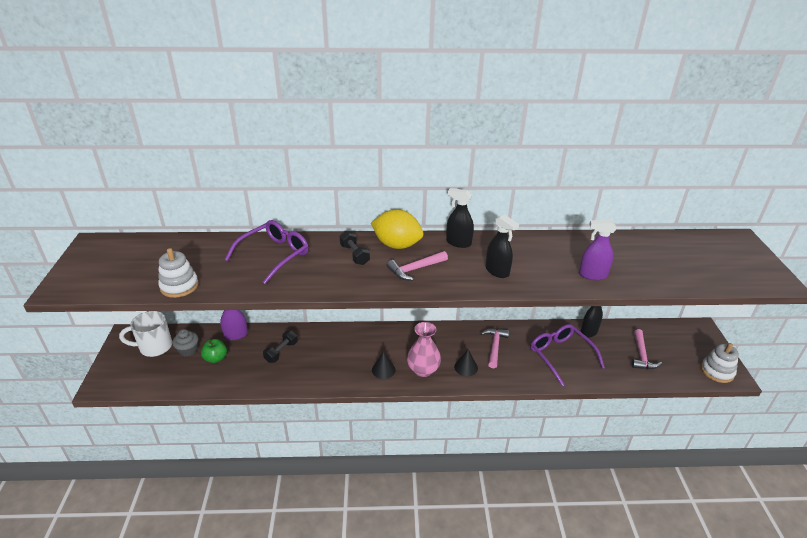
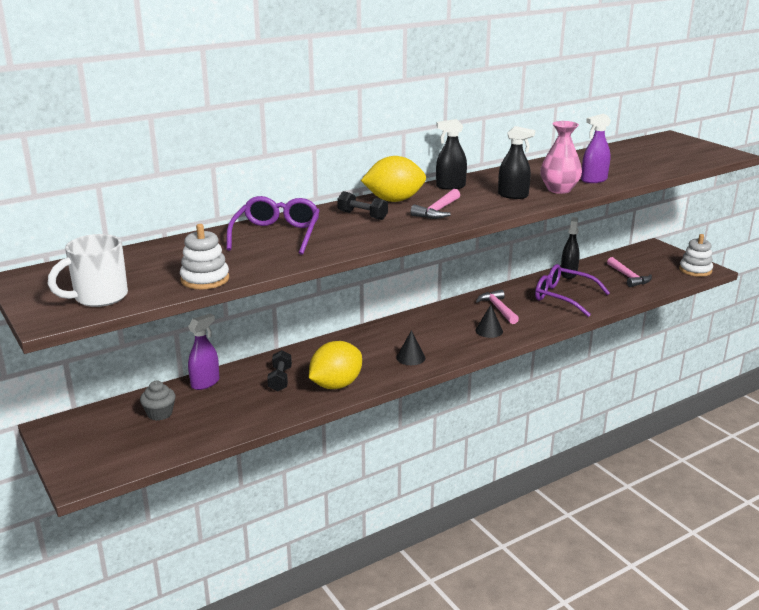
camera: 30 degrees left, 10 degrees down
white mug [119,311,172,357] -> white mug moved to [48,234,128,307]
green apple [201,339,227,363] -> none
pink vase [407,322,441,377] -> pink vase moved to [540,121,582,194]
none -> yellow lemon [309,341,362,389]

